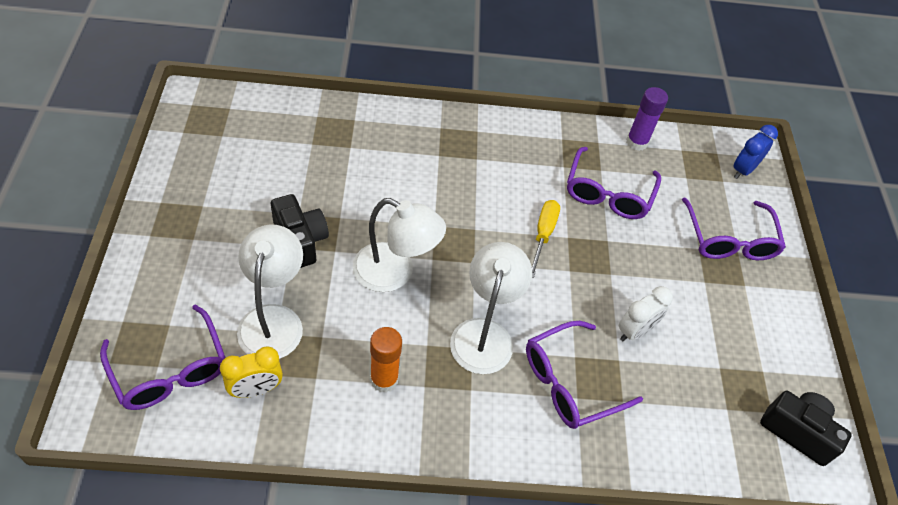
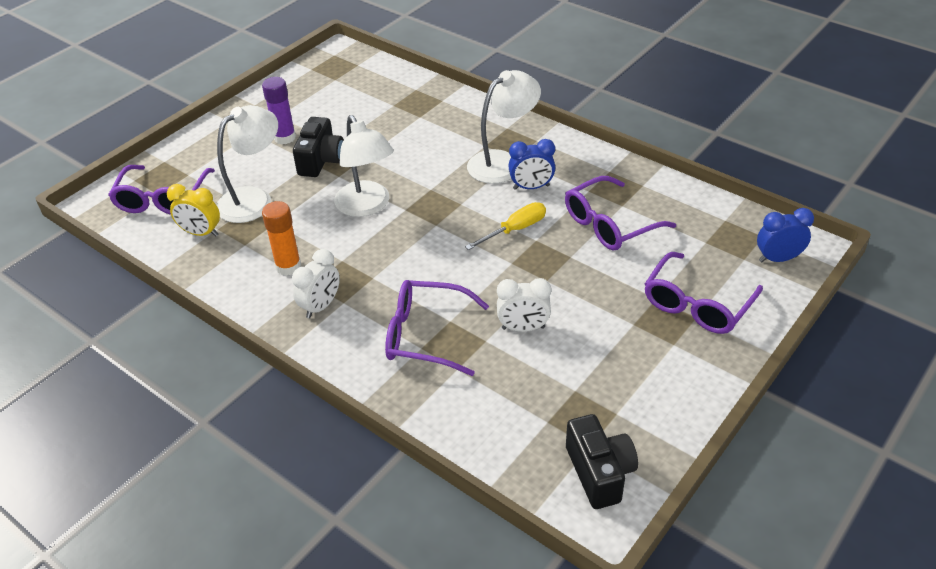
camera: 45 degrees right, 10 degrees down
white lamp [450,242,532,374] -> white lamp moved to [467,70,541,184]
purple glue stick [626,87,668,151] -> purple glue stick moved to [262,77,296,144]
none -> white clock [292,249,340,319]
none -> blue clock [508,139,555,190]

